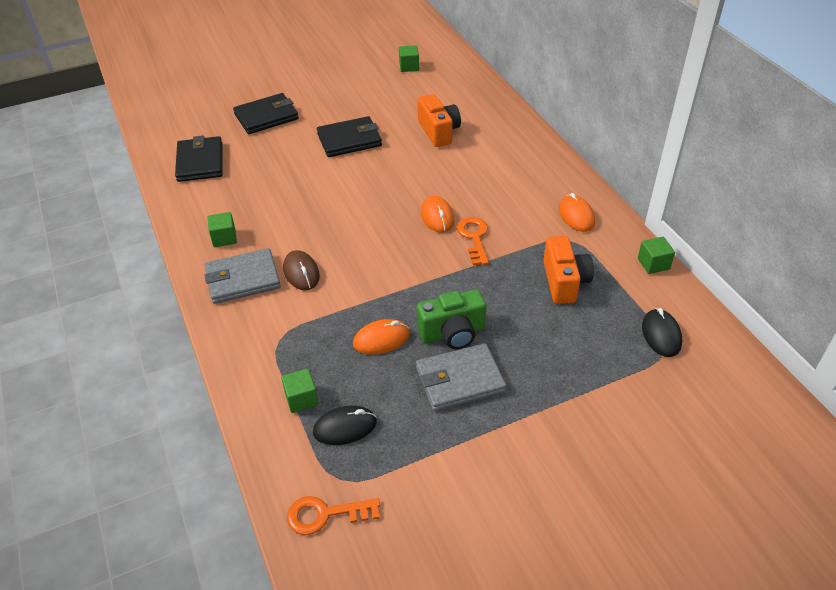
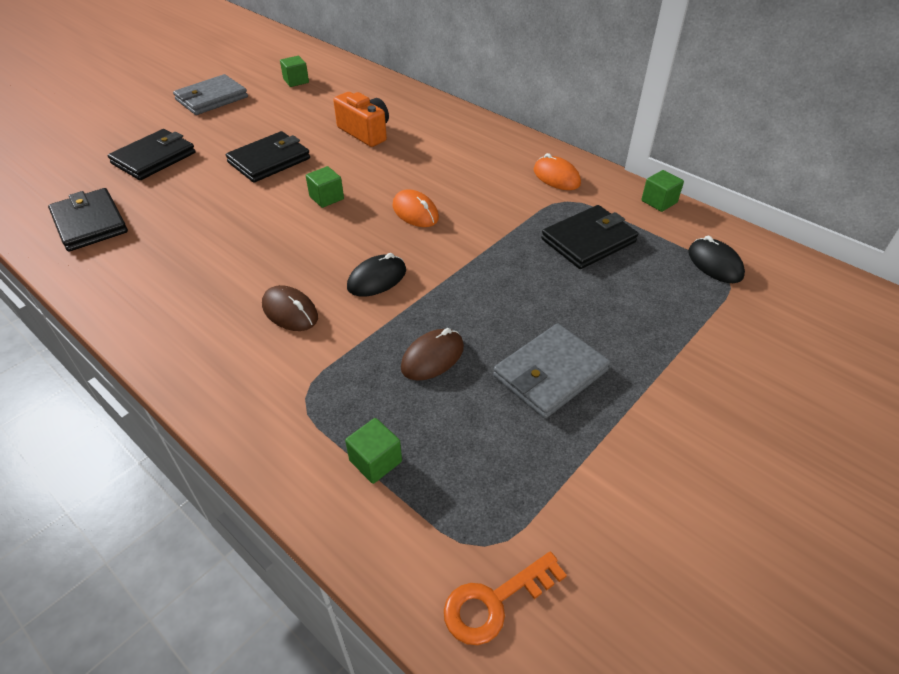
camera: 25 degrees left, 0 degrees up
grey wallet [204,248,281,304] -> grey wallet moved to [173,74,248,115]
green cube [207,212,237,247] -> green cube moved to [306,166,344,208]
black mouse [313,405,377,445] -> black mouse moved to [347,253,406,297]
orange mouse [353,319,410,355] -> brown mouse [401,328,464,381]
green camera [417,289,486,349] -> none
orange key [457,217,489,265] -> none
orange camera [543,236,594,304] -> black wallet [541,205,638,269]

